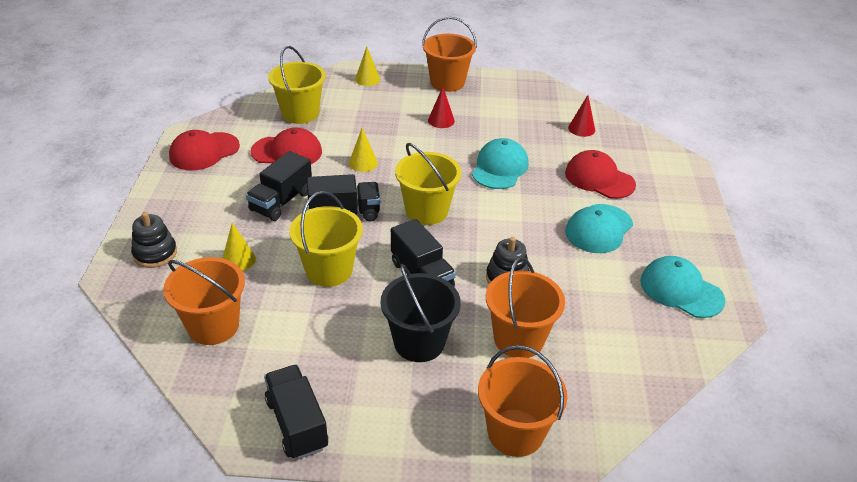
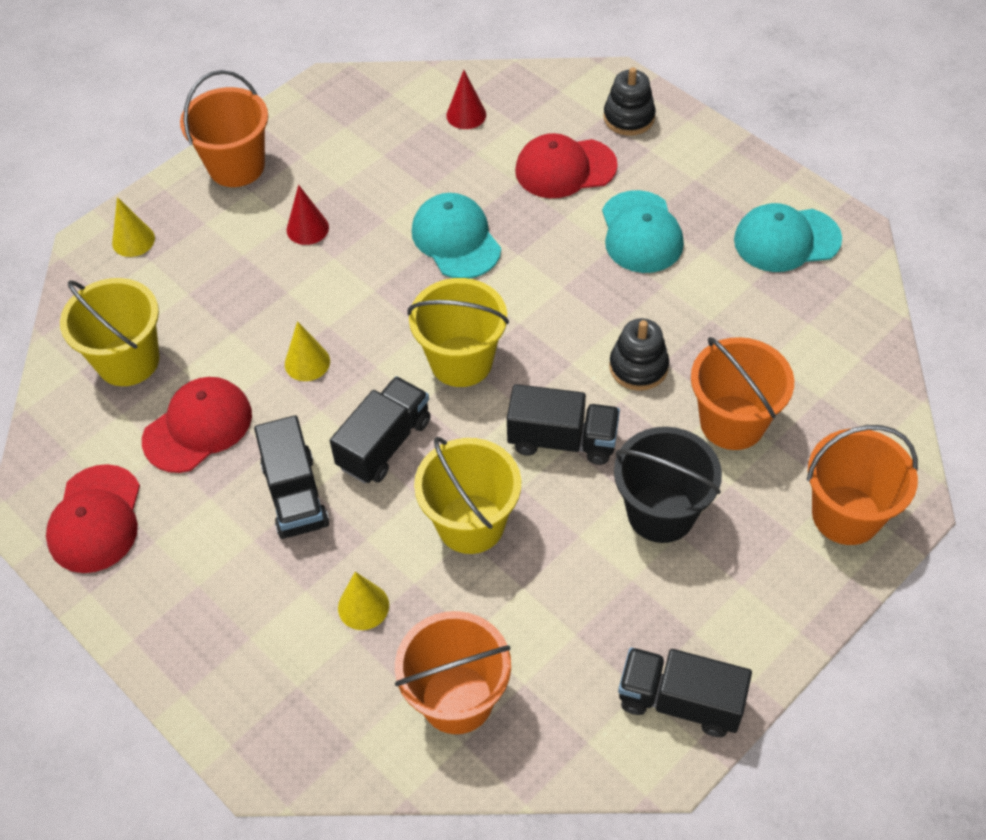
camera: 45 degrees left, 15 degrees up
black stacking toy [131,212,177,268] -> black stacking toy moved to [603,67,656,136]

